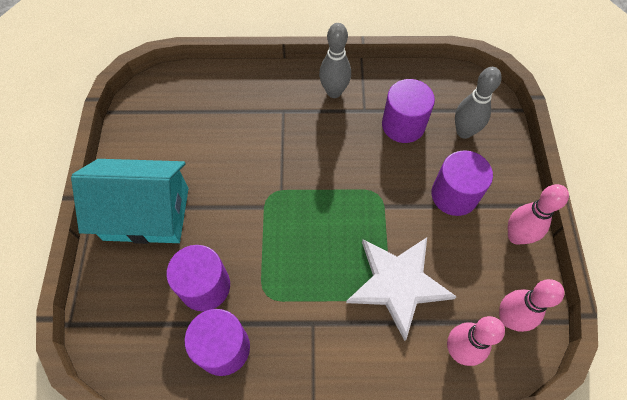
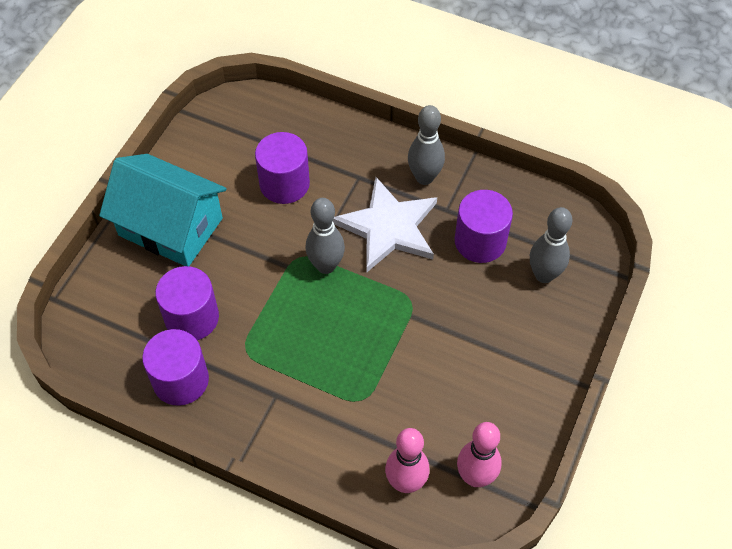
camera: 25 degrees right, 5 degrees down
white star [346,237,457,341] -> white star moved to [333,177,437,273]
purple cylinder [432,150,493,216] -> purple cylinder moved to [255,132,310,204]
pink bowling pin [508,184,569,244] -> none
none -> grey bowling pin [305,198,345,274]

